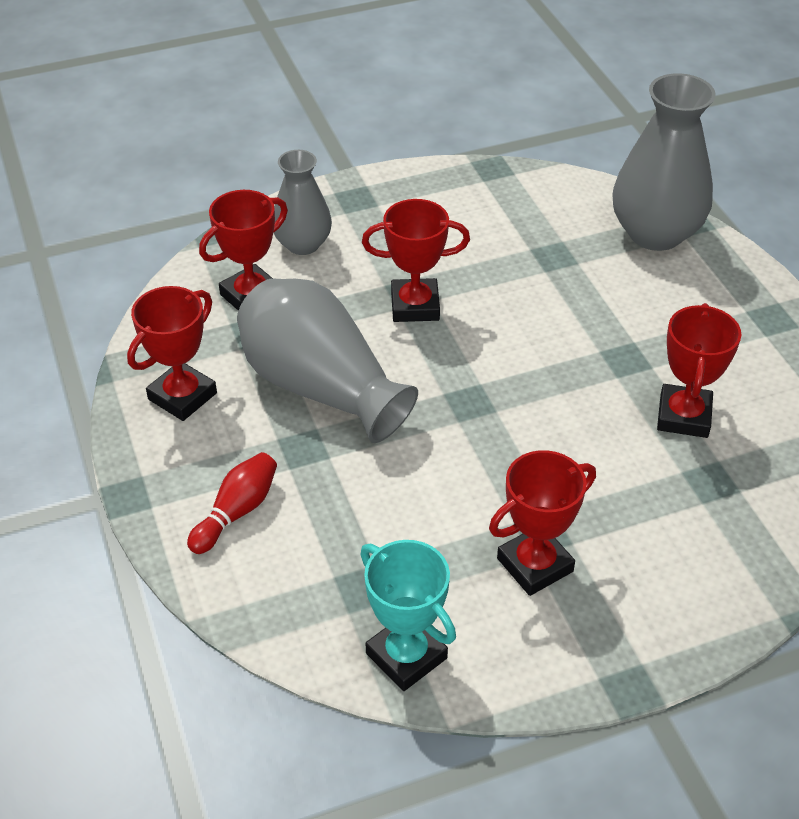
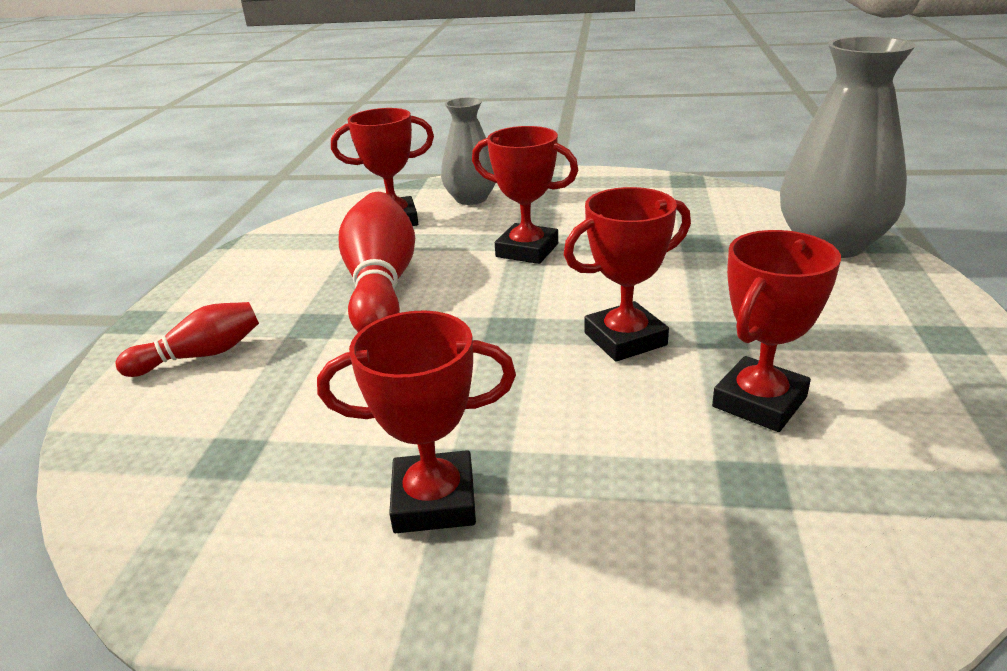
camera: 30 degrees right, 15 degrees down
red trophy [127,286,217,421] -> red trophy moved to [564,187,691,361]
grey vase [237,278,418,443] -> red bowling pin [339,192,415,332]
turquoise trophy [360,540,456,691] -> none

